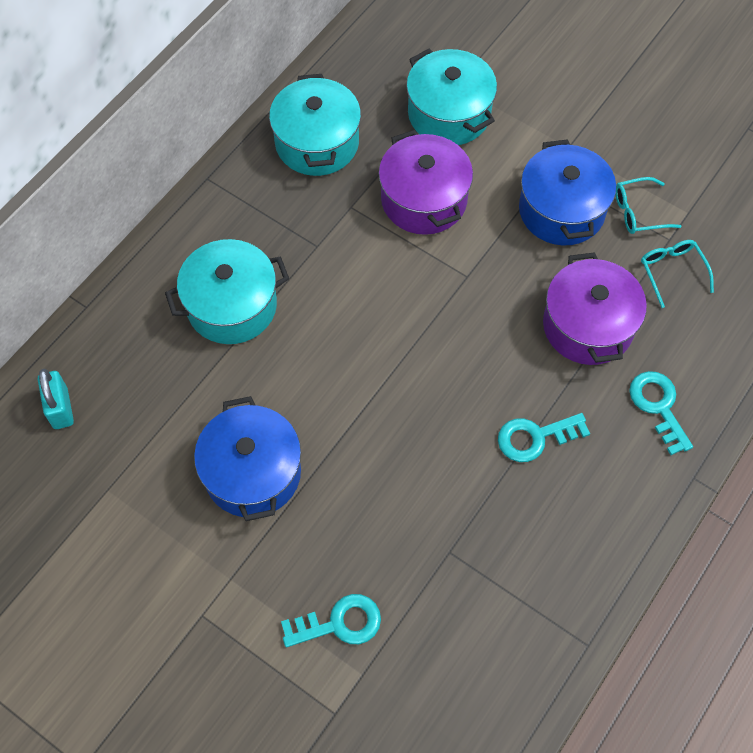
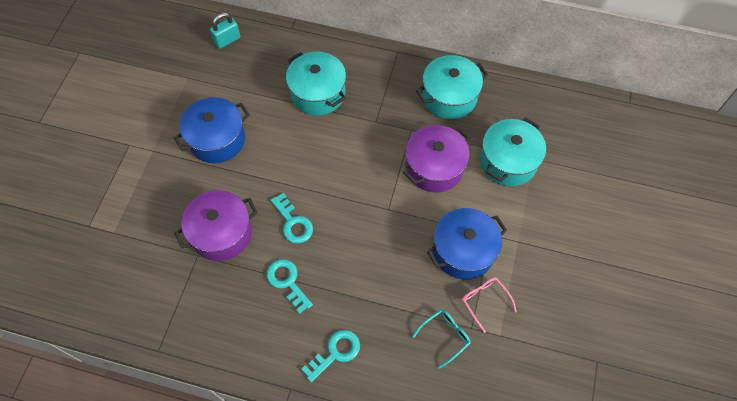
camera: 70 degrees right, 0 degrees up
turquoise key [281,594,381,647] -> turquoise key moved to [271,193,313,244]
purple pot [543,252,647,365] -> purple pot moved to [174,190,258,261]
turquoise glasses [615,177,681,234] -> pink glasses [462,277,517,333]

